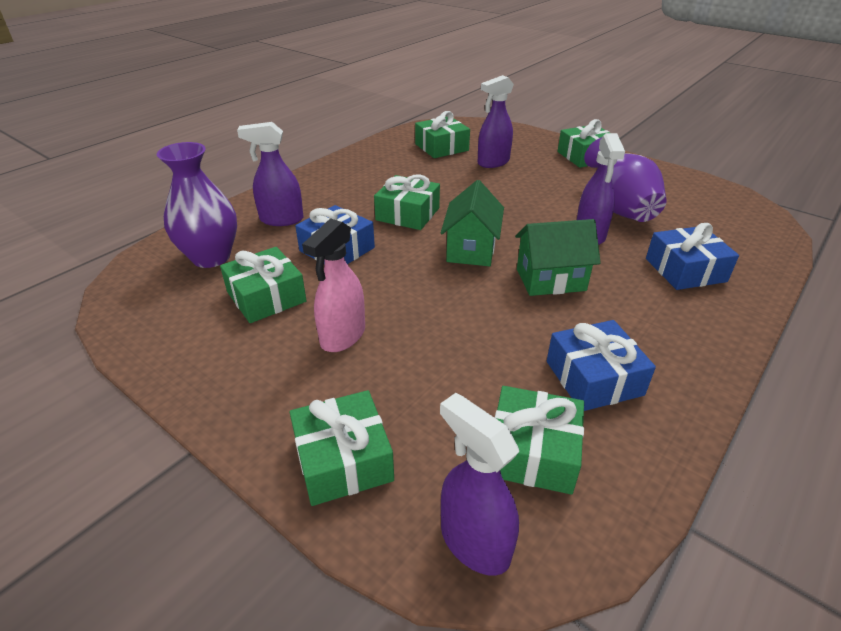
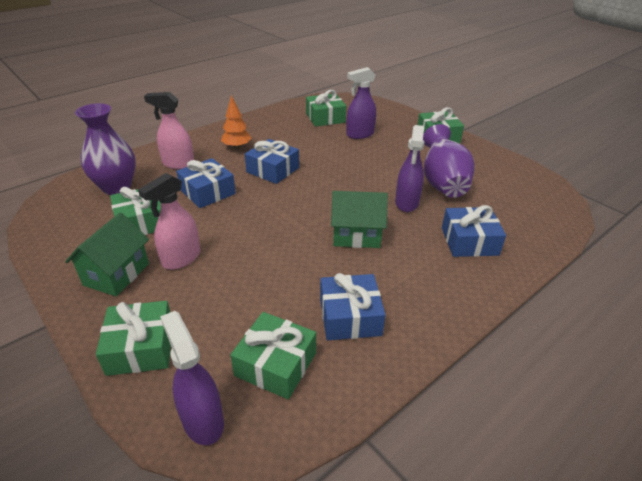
camera: 10 degrees right, 0 degrees up
purple spray bottle [237,122,304,226] -> pink spray bottle [144,92,194,169]
green gift [374,174,440,230] -> blue gift [245,139,299,184]
green house [441,180,504,266] -> green house moved to [65,212,149,296]
none -> orange tree [221,95,252,149]

